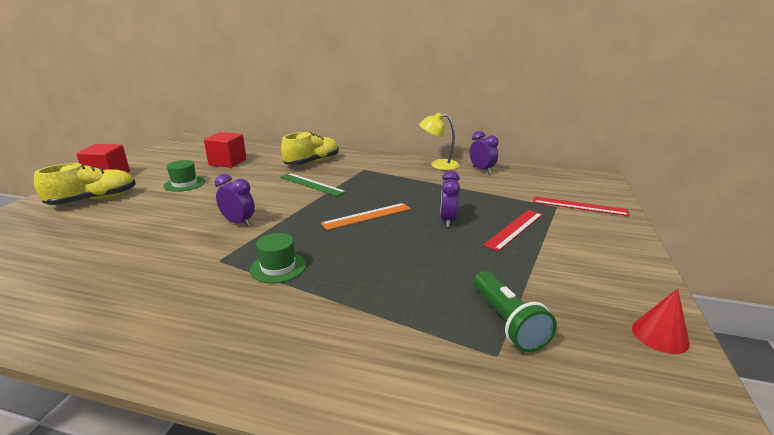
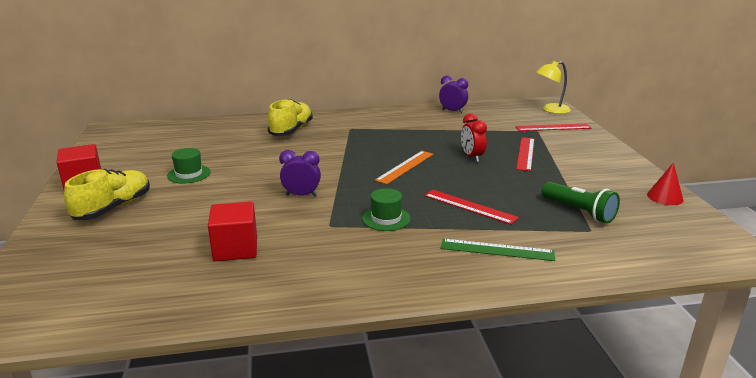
camera: 25 degrees left, 0 degrees up
red cube [204,132,246,168] -> red cube moved to [208,202,257,261]
green ruler [280,173,347,197] -> green ruler moved to [441,239,555,261]
yellow lamp [419,112,459,170] -> yellow lamp moved to [537,60,571,114]
purple clock [440,171,460,227] -> red clock [461,114,487,162]
none -> red ruler [424,190,519,225]

